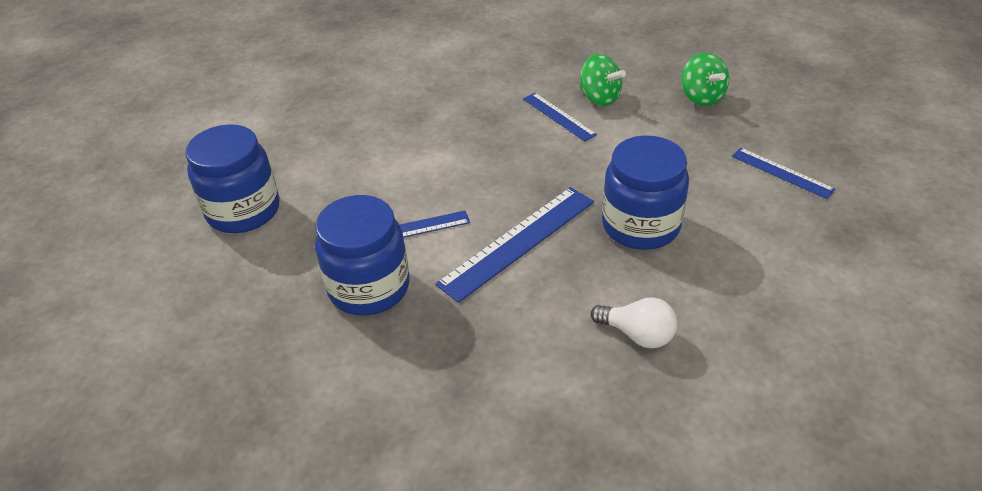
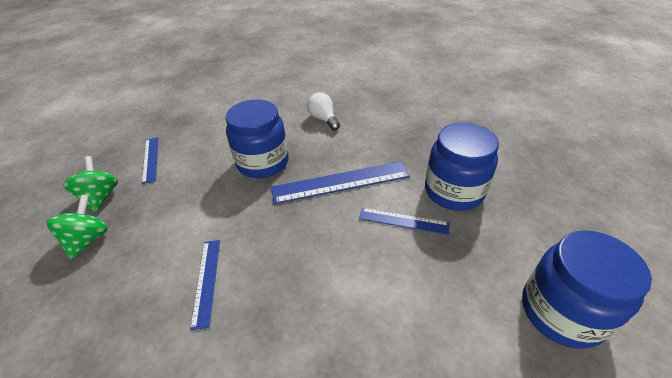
camera: 150 degrees left, 0 degrees up
green spinning top [579,54,626,106] -> green spinning top moved to [63,156,118,212]

